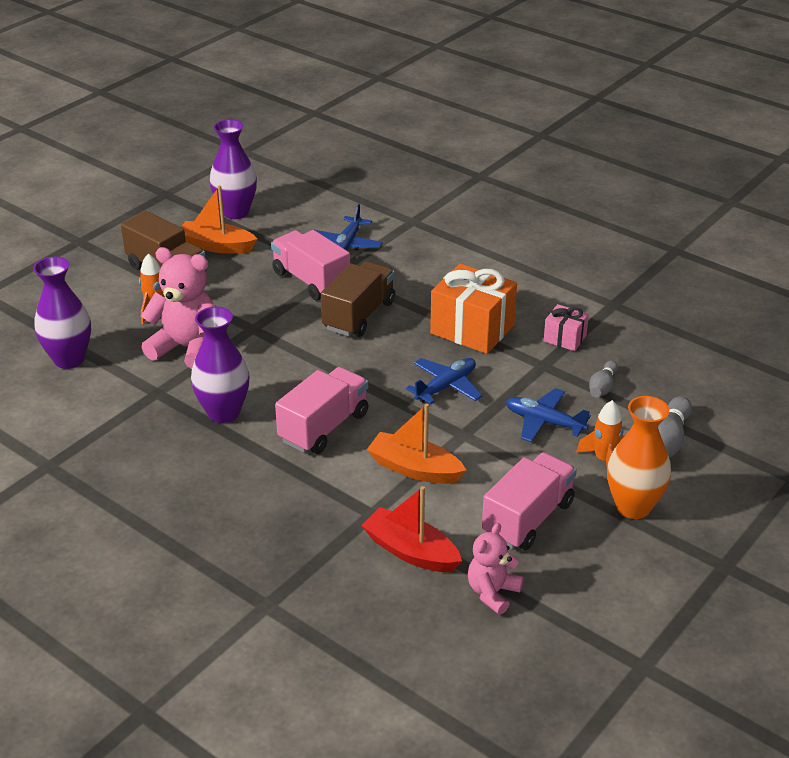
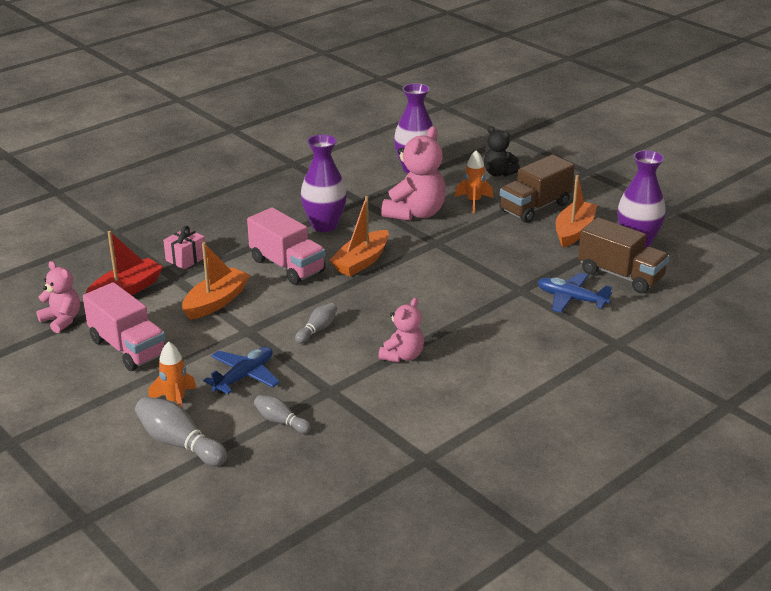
camera: 100 degrees right, 5 degrees down
pink truck [271,230,350,300] -> none
brown truck [321,261,395,337] -> brown truck moved to [578,217,670,294]
blue plane [406,358,483,404] -> grey bowling pin [295,303,337,344]
orange gift [430,264,517,354] -> pink teddy bear [378,298,424,362]
pink gift [544,304,589,351] -> pink gift moved to [163,226,205,270]
orange vase [607,396,671,519] -> none
none -> orange boat [330,196,389,277]
none -> black teddy bear [484,126,520,177]

